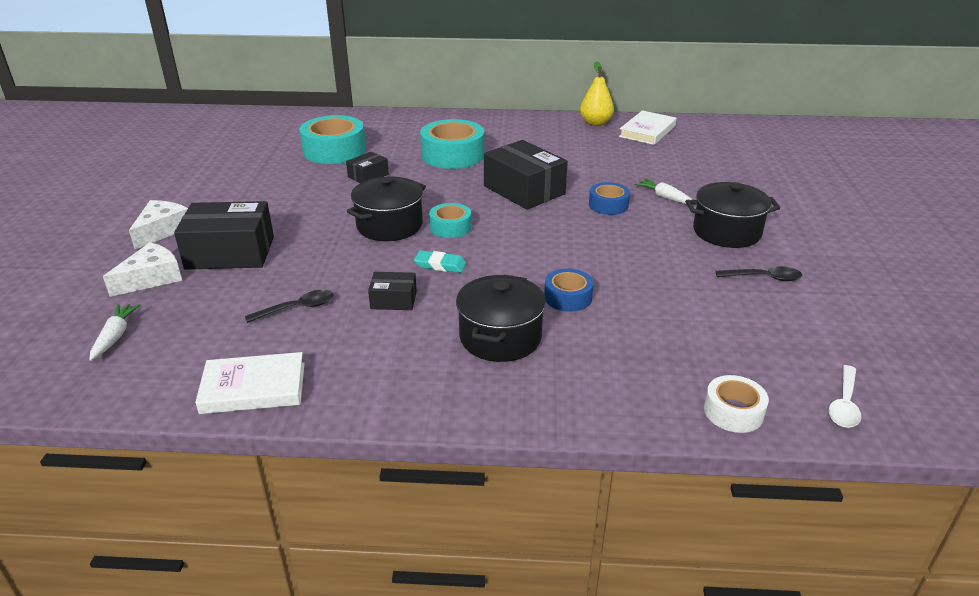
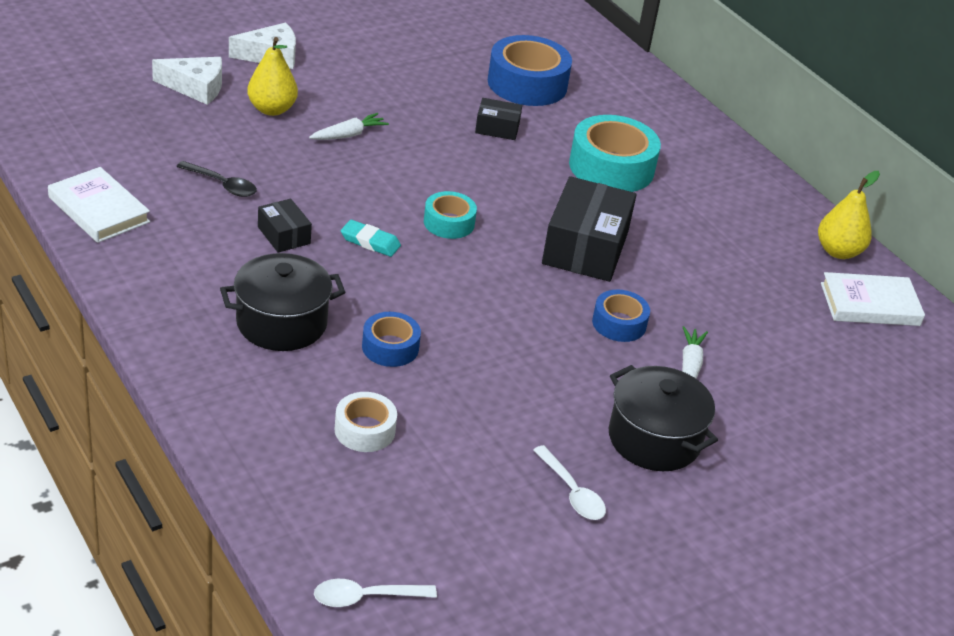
camera: 50 degrees right, 5 degrees up
white carrot [89,304,141,361] -> white carrot moved to [309,113,389,140]
black box [174,201,274,270] -> yellow pear [247,37,298,116]
turquoise tape [299,115,366,164] -> blue tape [488,35,572,106]
black pot [347,177,426,241] -> none
turquoise eraser [414,250,466,273] -> turquoise eraser turned 45 degrees counterclockwise [341,220,401,257]
white tape [704,375,769,433] -> white tape moved to [335,392,397,452]
black spoon [715,266,802,281] -> white spoon [533,445,606,520]

